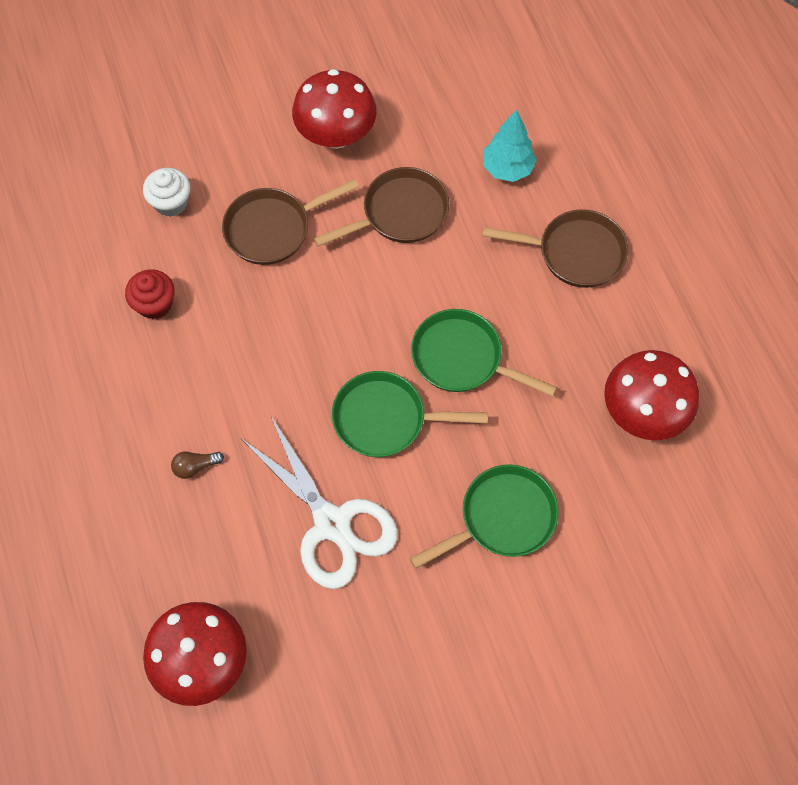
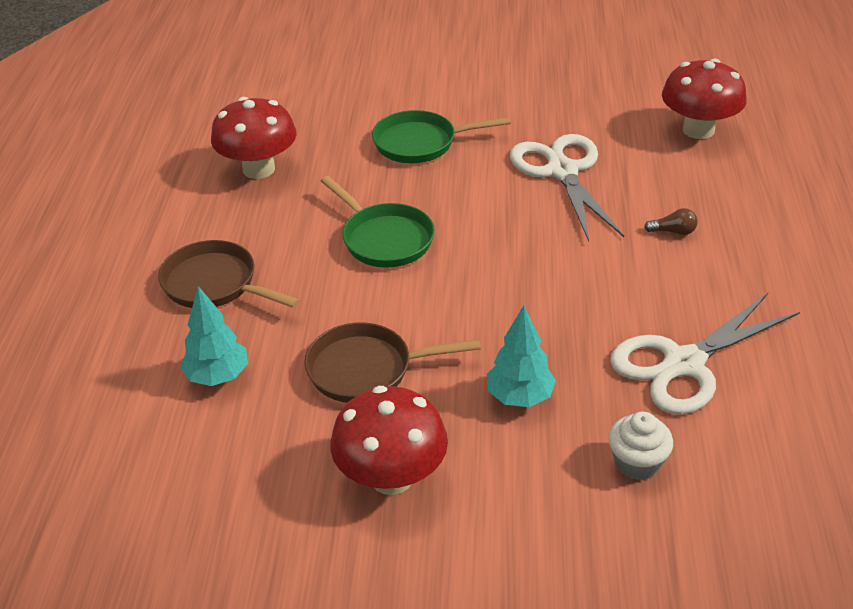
camera: 155 degrees left, 25 degrees down
red cupcake [125,269,175,319] -> white scissors [610,293,800,415]
brown pan [222,179,359,265] -> turquoise tree [487,306,556,407]
green pan [332,371,488,457] -> none

